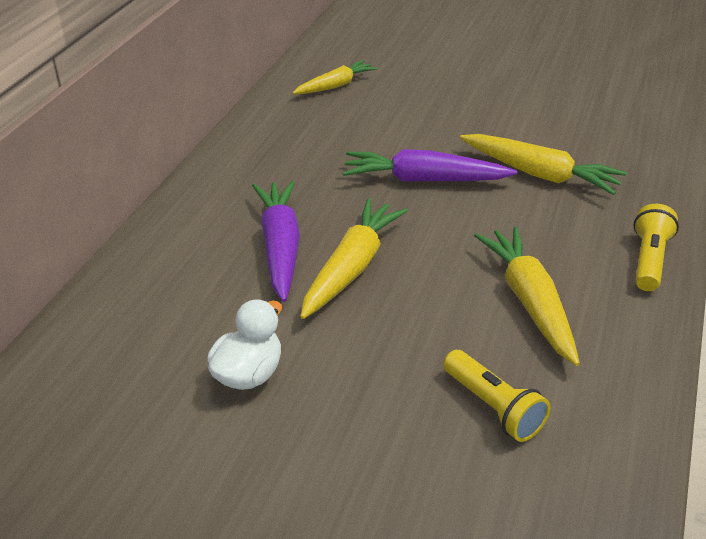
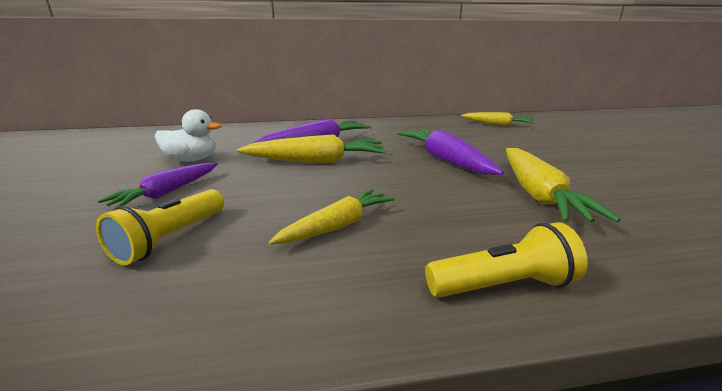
camera: 60 degrees right, 15 degrees down
yellow carrot [474,227,580,366] -> yellow carrot [269,189,395,245], size x0.67
none -> purple carrot [98,163,217,208]

